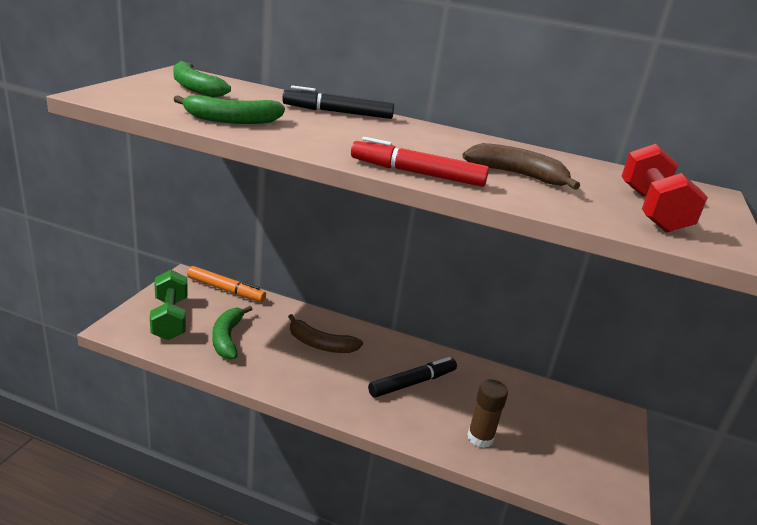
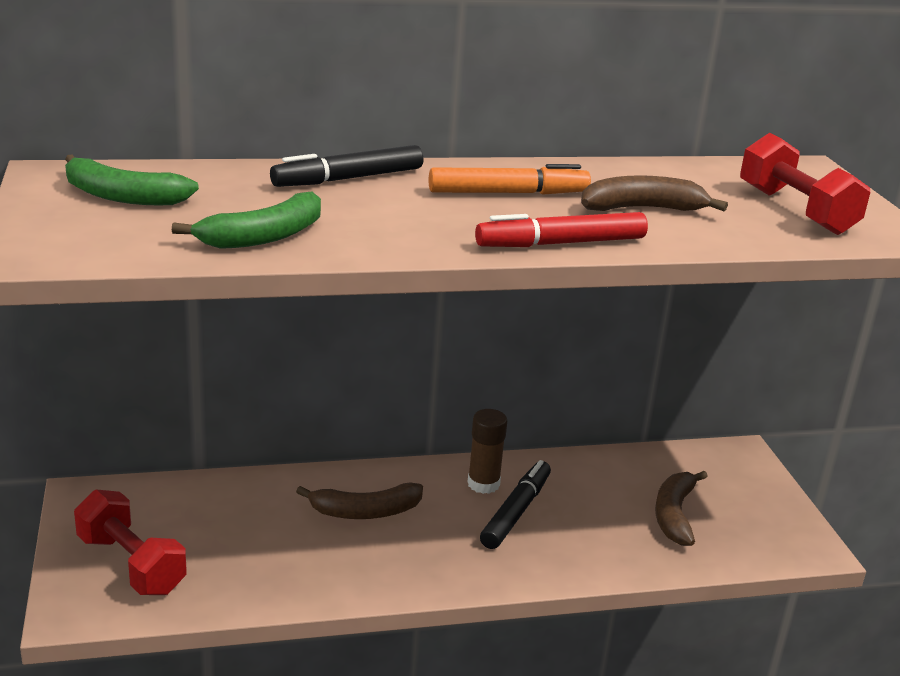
camera: 30 degrees left, 0 degrees up
green dumbbell [150,270,188,340] -> red dumbbell [74,489,187,595]
orange marker [187,266,266,302] -> orange marker moved to [429,164,591,195]
green banana [212,306,252,359] -> none
brown glue stick [467,379,508,448] -> brown glue stick moved to [467,409,507,494]
none -> brown banana [655,471,708,546]

